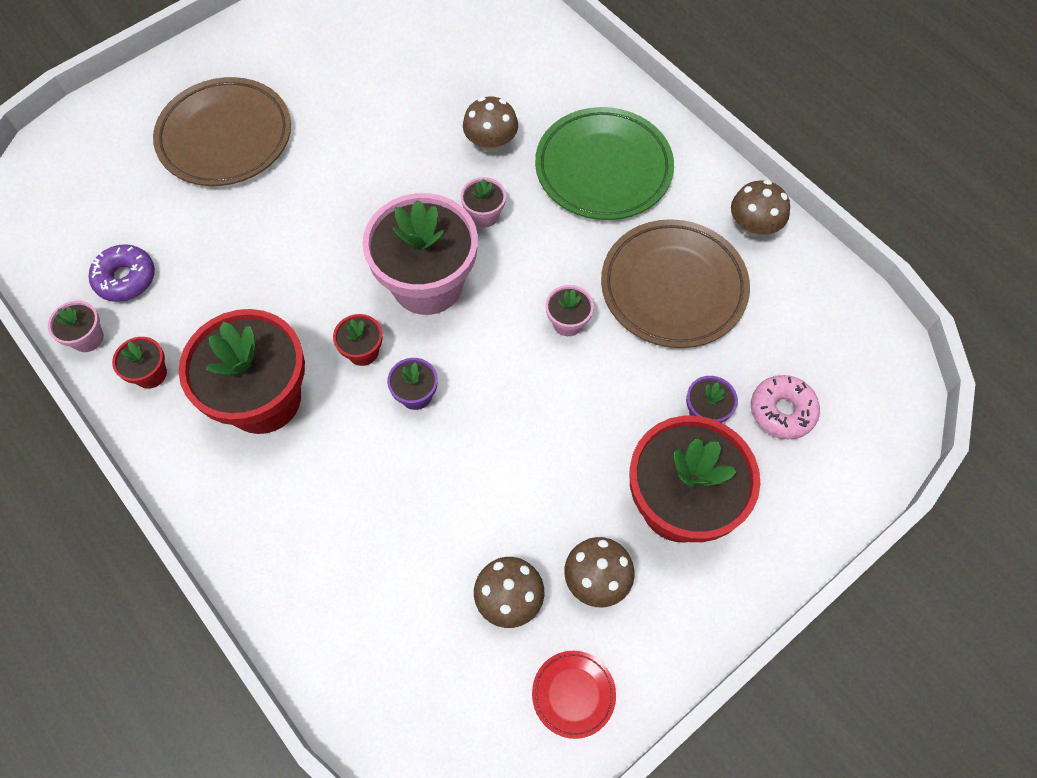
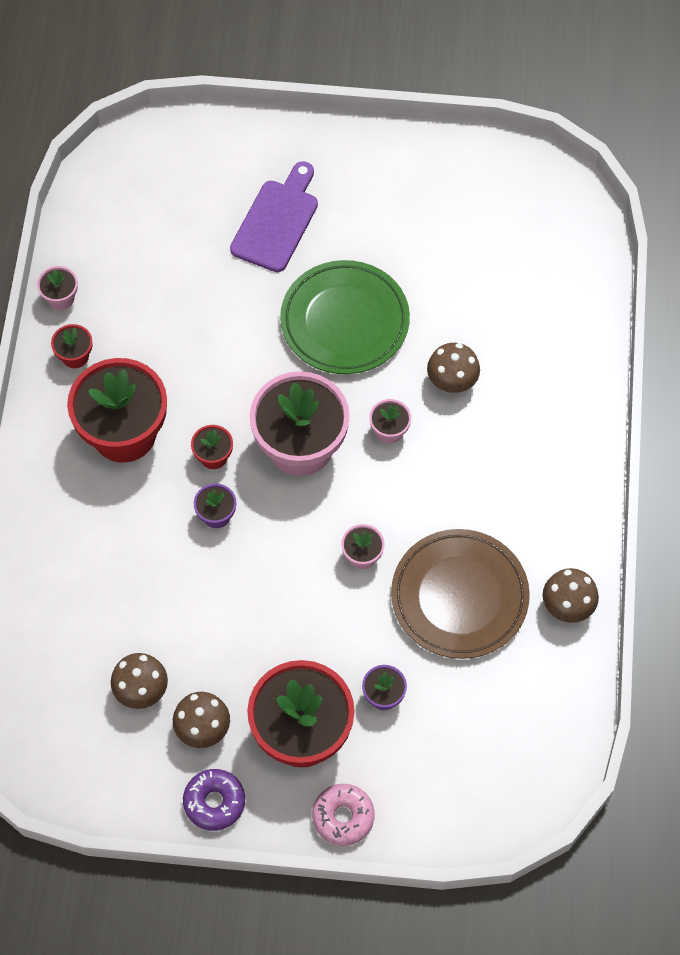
camera: 45 degrees right, 0 degrees up
purple donut [89,244,155,302] -> purple donut moved to [183,769,245,831]
brown plate [153,77,291,186] -> purple cutting board [230,161,318,272]
red plate [532,651,616,739] -> none
green plate [535,107,674,220] -> green plate moved to [280,260,410,374]
pink donut [751,375,820,439] -> pink donut moved to [312,784,374,846]

